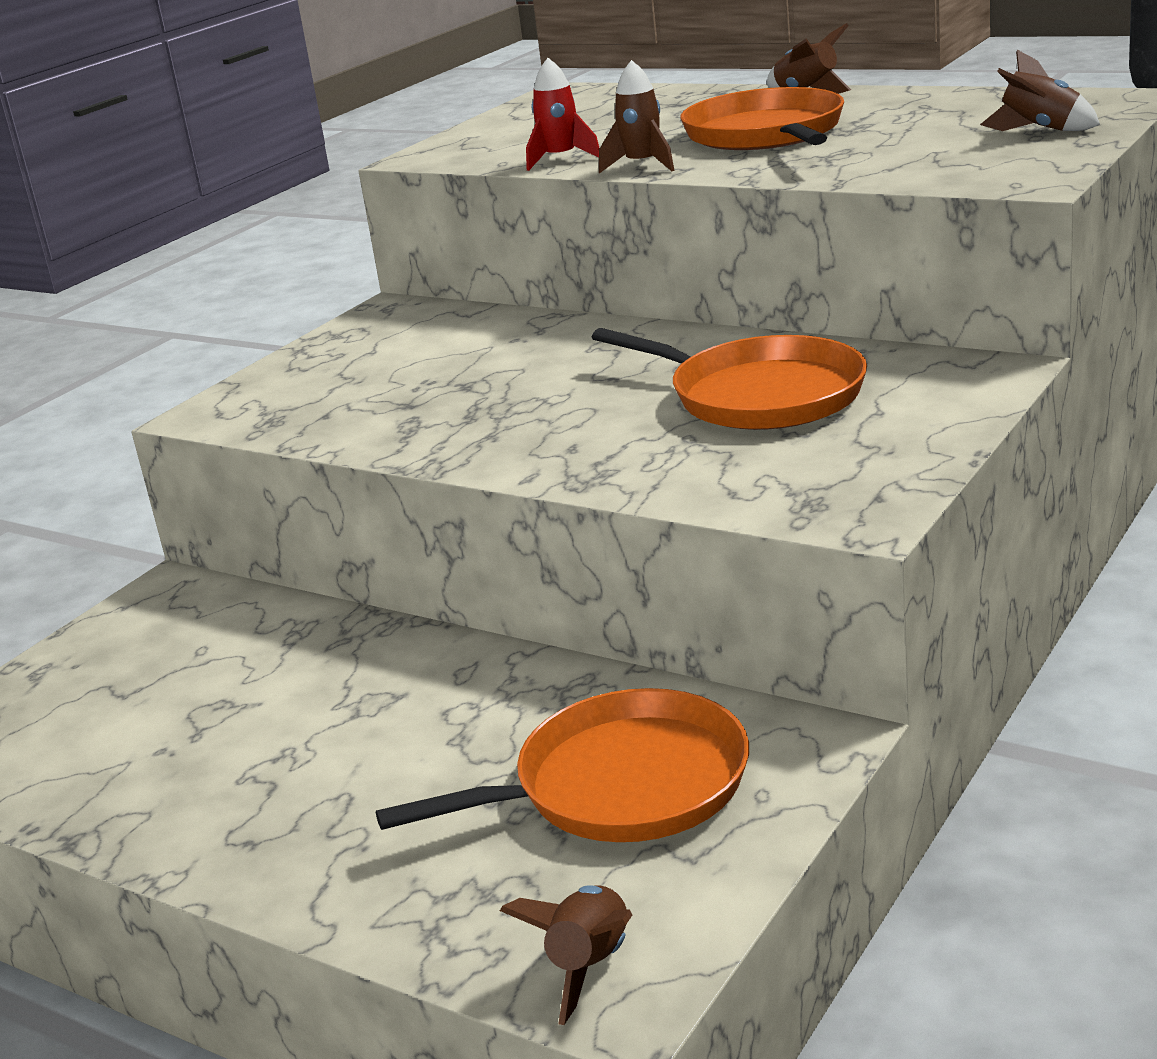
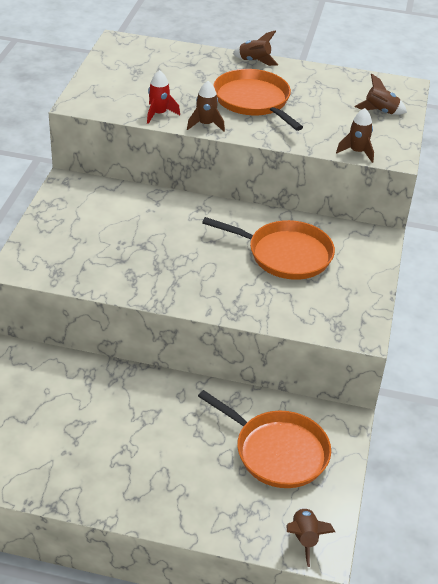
camera: 25 degrees left, 15 degrees up
orange pan [376,688,749,842] -> orange pan turned 75 degrees clockwise [198,390,331,488]
none -> brown rocket [336,108,374,163]

